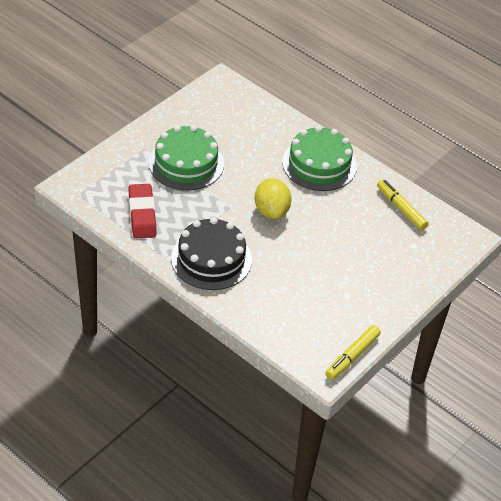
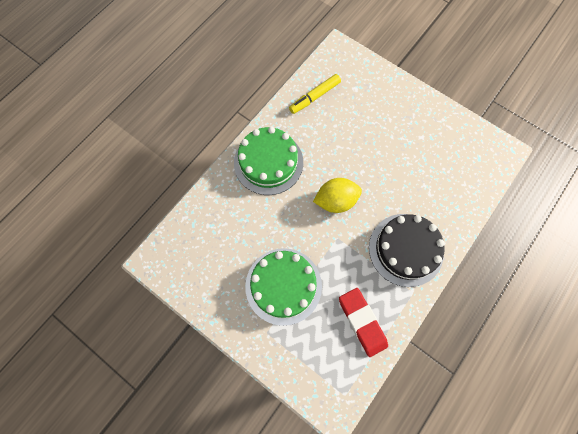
camera: 90 degrees left, 25 degrees up
red eraser [128,184,157,238] -> red eraser turned 75 degrees clockwise [339,288,388,357]
yellow marker [325,325,381,380] -> none

